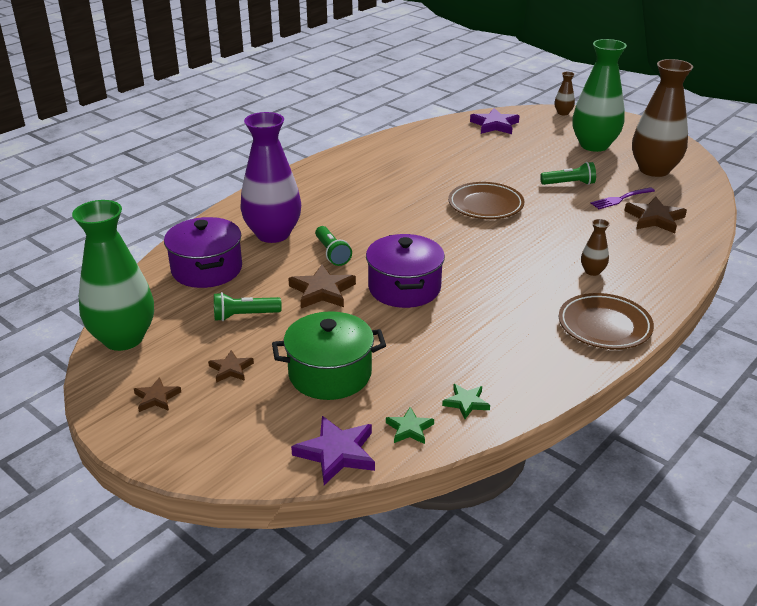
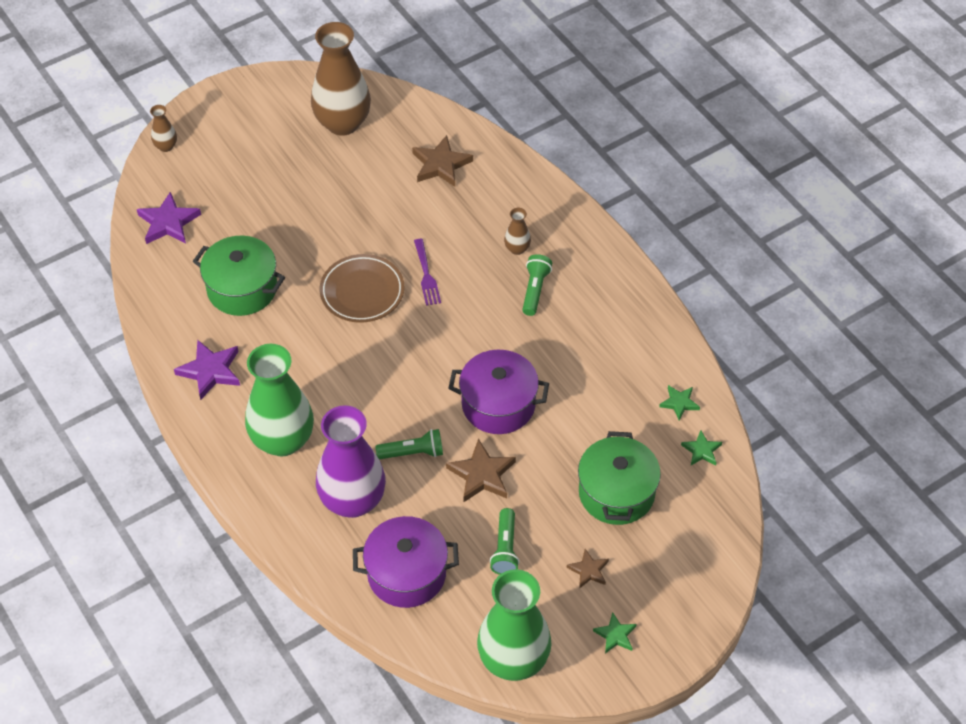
camera: 75 degrees left, 20 degrees up
brown star [134,377,181,412] -> green star [593,612,637,654]
purple star [291,416,375,485] -> purple star moved to [174,340,240,400]
green flashlight [540,162,596,185] -> green flashlight moved to [522,254,552,316]
brown plate [559,293,654,349] -> none
green vase [572,39,627,152] -> green vase moved to [245,344,314,456]
purple fork [590,187,655,209] -> purple fork moved to [414,239,441,306]
none -> green pot [193,236,285,316]

